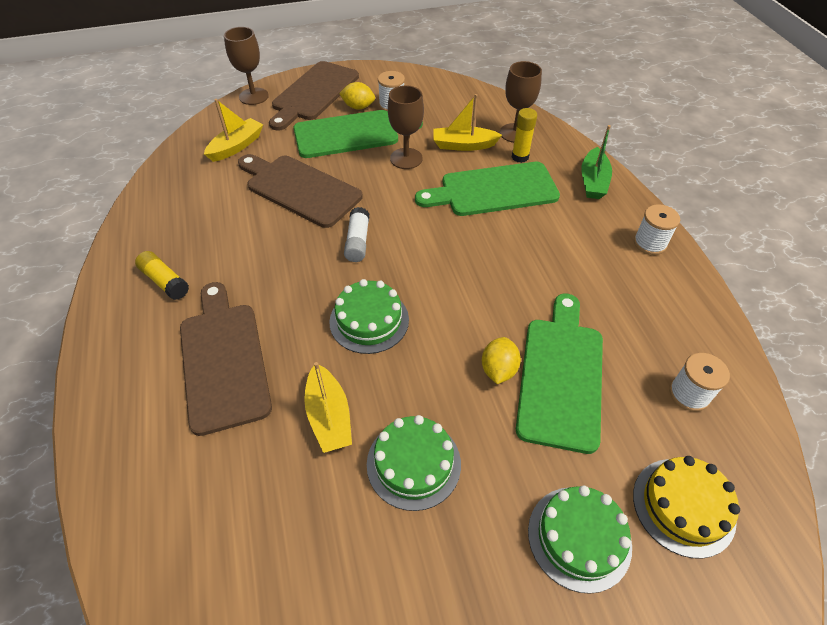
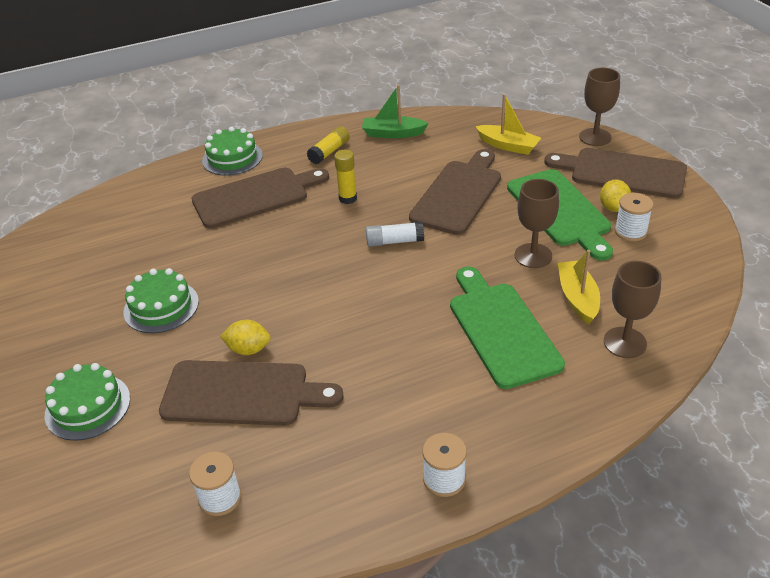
camera: 85 degrees right, 10 degrees down
yellow boat [304,362,352,453] -> none
green cake [329,279,409,354] -> green cake moved to [202,127,263,176]
yellow glue stick [512,108,537,163] -> yellow glue stick moved to [334,150,357,204]
green cutting board [516,294,603,454] -> brown cutting board [159,360,344,426]
green boat [581,125,612,199] -> green boat moved to [362,85,429,138]
yellow cake [633,456,740,559] -> none

